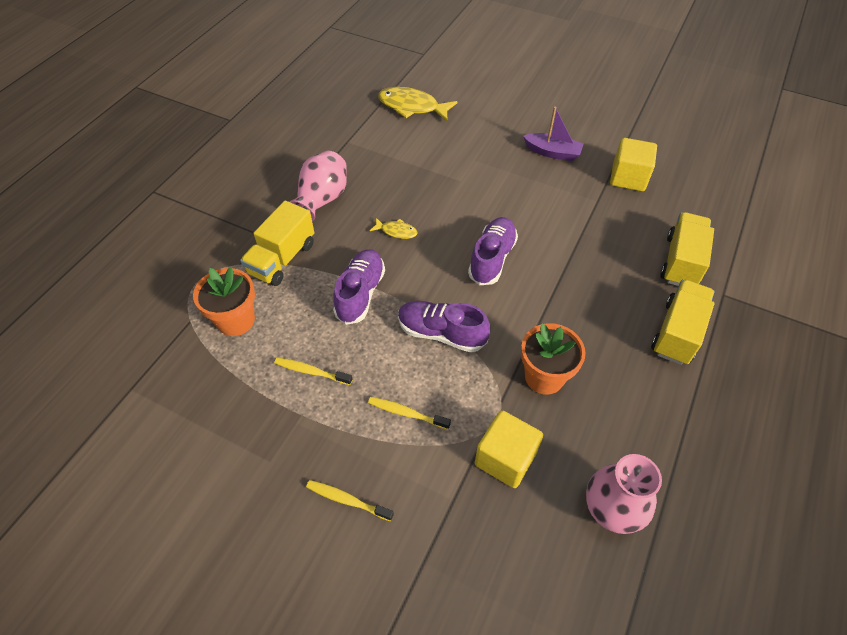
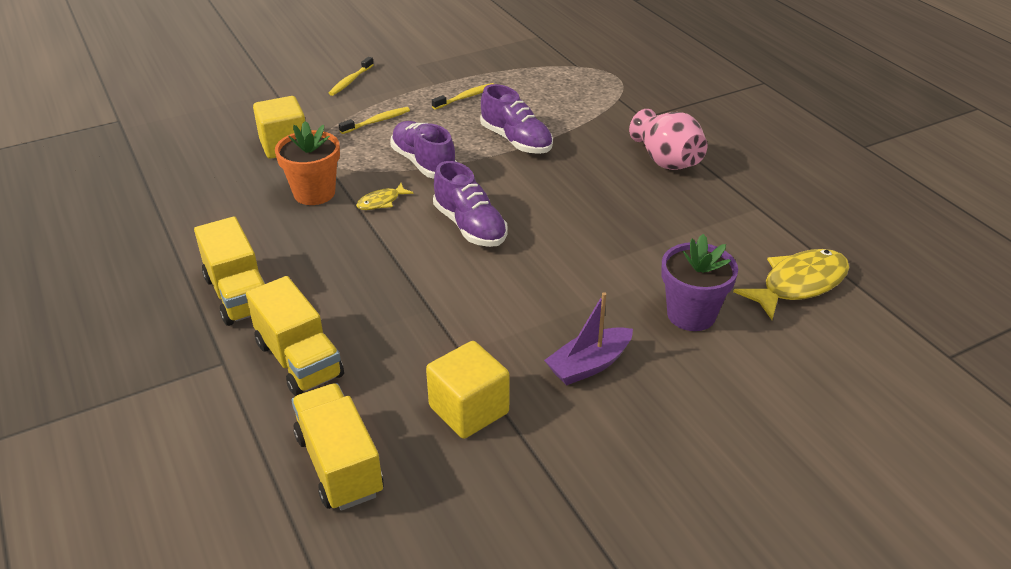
camera: 125 degrees right, 15 degrees down
orange flower pot [193,267,255,336] -> none
yellow truck [240,200,314,286] -> yellow truck moved to [291,383,384,511]
yellow toothbrush [306,480,394,521] -> yellow toothbrush turned 150 degrees clockwise [329,57,374,96]
yellow fish [370,218,417,239] -> yellow fish moved to [356,183,414,210]
purple shoe [398,301,490,352] -> purple shoe turned 90 degrees counterclockwise [390,121,457,179]
pink vase [586,454,662,534] -> none
none -> purple flower pot [661,234,738,331]

